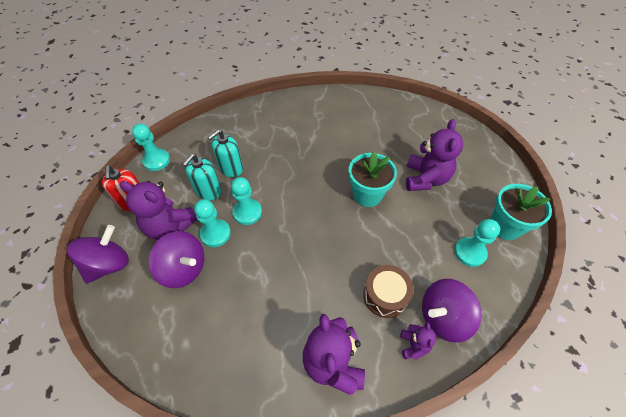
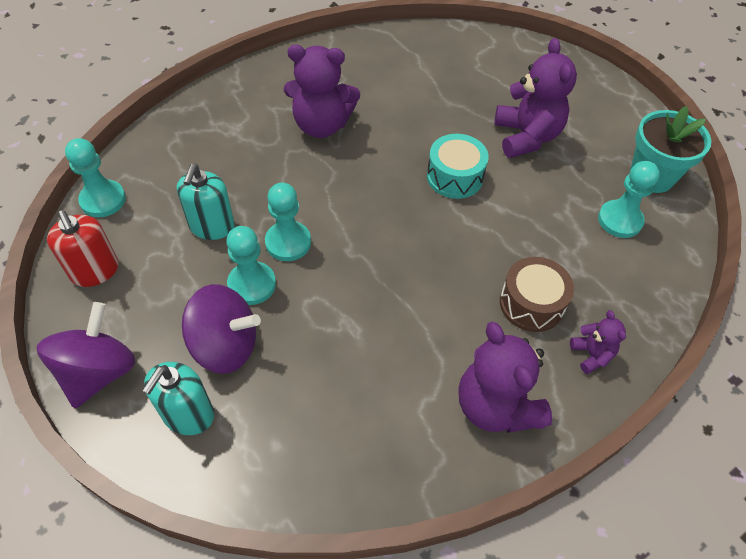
camera: 20 degrees left, 0 degrees up
purple teddy bear [119,181,197,240] -> purple teddy bear moved to [284,45,360,138]
turquoise soap dispenser [208,129,243,177] -> turquoise soap dispenser moved to [142,362,214,435]
turquoise flower pot [349,151,397,207] -> turquoise drum [427,134,489,199]
purple spinning top [422,279,482,343] -> none

